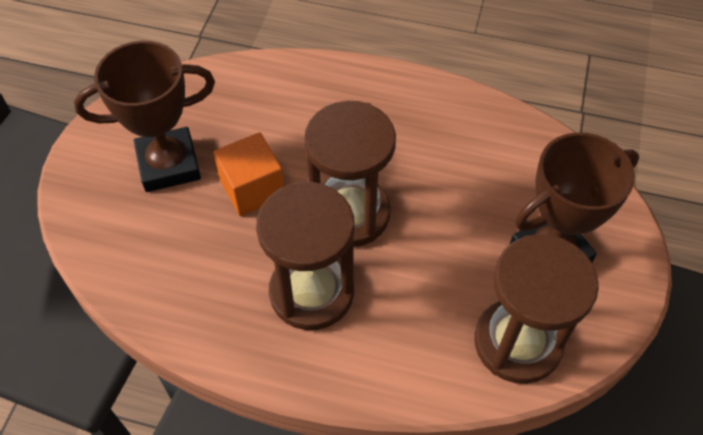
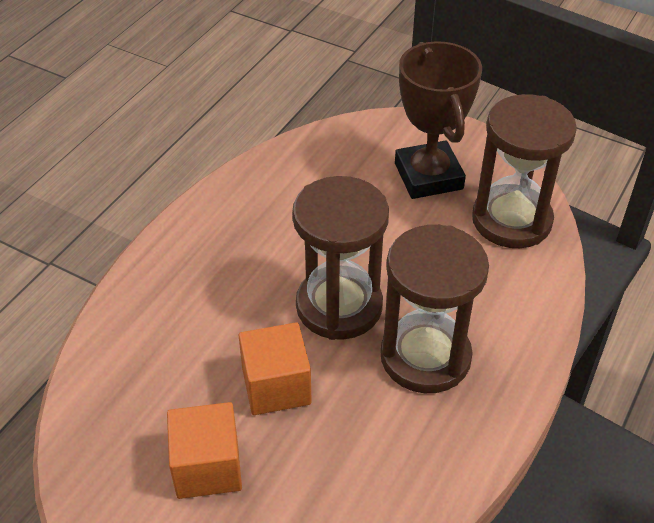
camera: 75 degrees left, 10 degrees down
brown trophy [74,41,215,192] -> orange cube [167,402,242,499]

